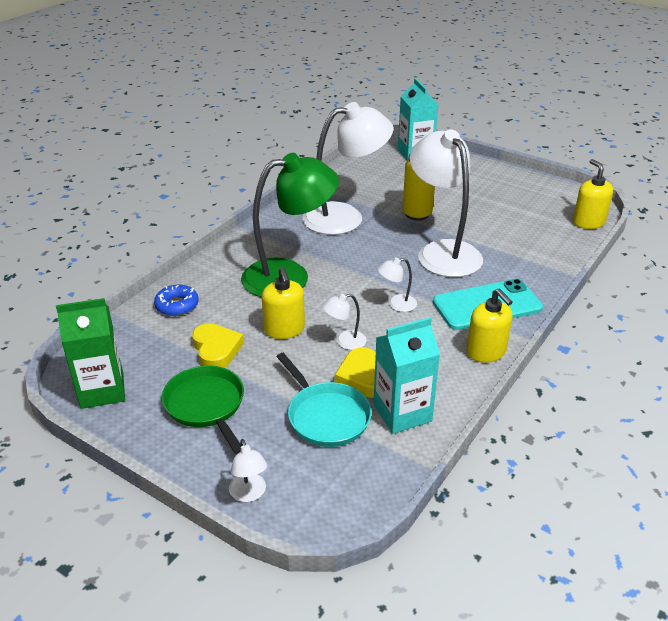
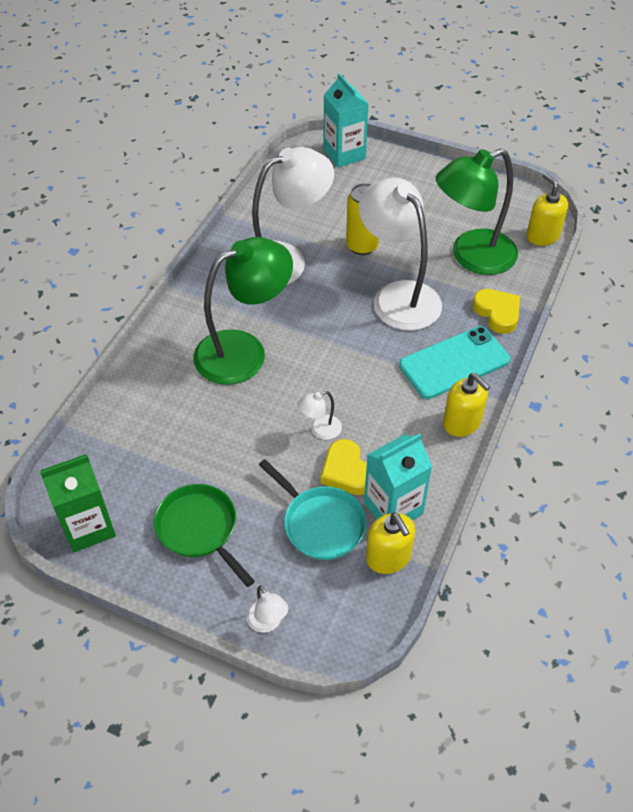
camera: 10 degrees left, 15 degrees up
blue donut [154,285,199,316] -> none
yellow heart [192,323,244,368] -> yellow heart moved to [473,289,520,334]
yellow soap dispenser [262,267,305,339] -> yellow soap dispenser moved to [366,512,415,574]
white lamp [378,258,417,312] -> none
none -> green lamp [436,148,518,275]

